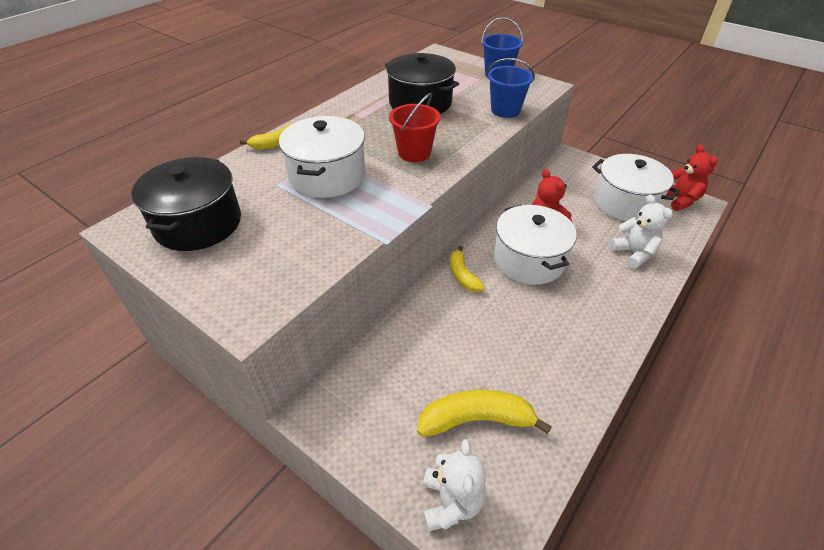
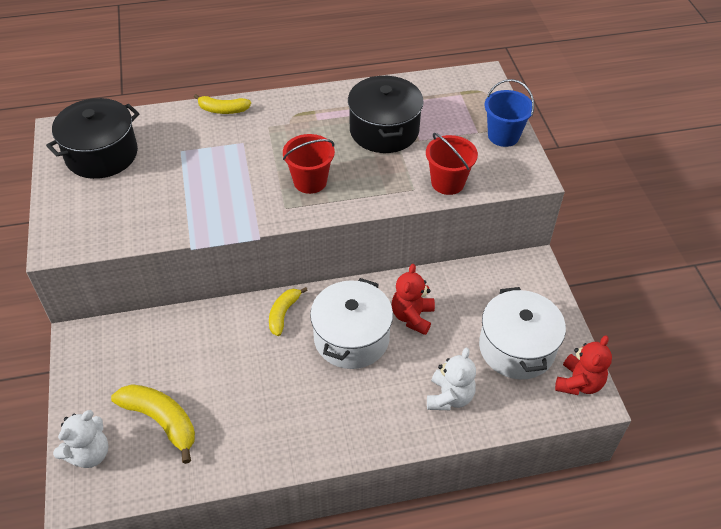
camera: 40 degrees right, 5 degrees up
white pot [279,116,365,198] -> none
blue bucket [487,58,535,118] -> red bucket [426,133,478,195]

